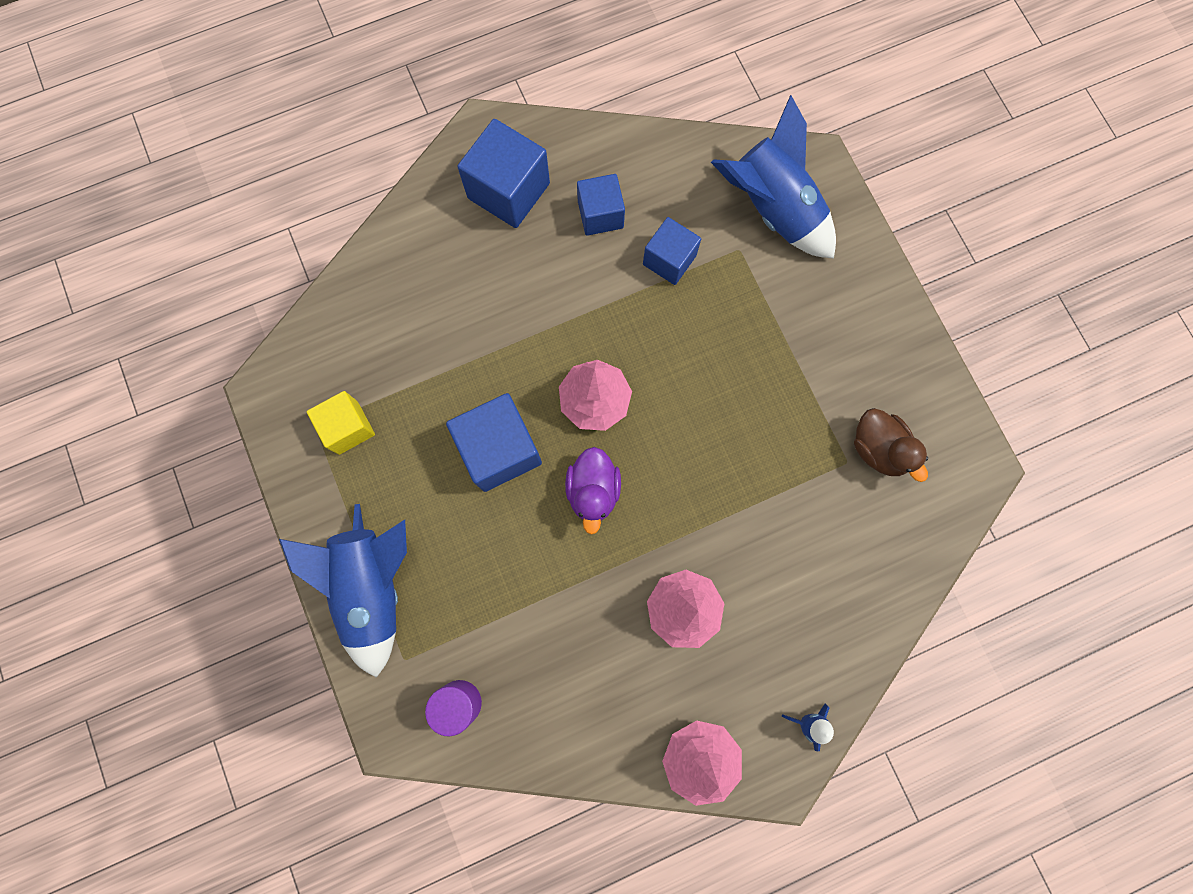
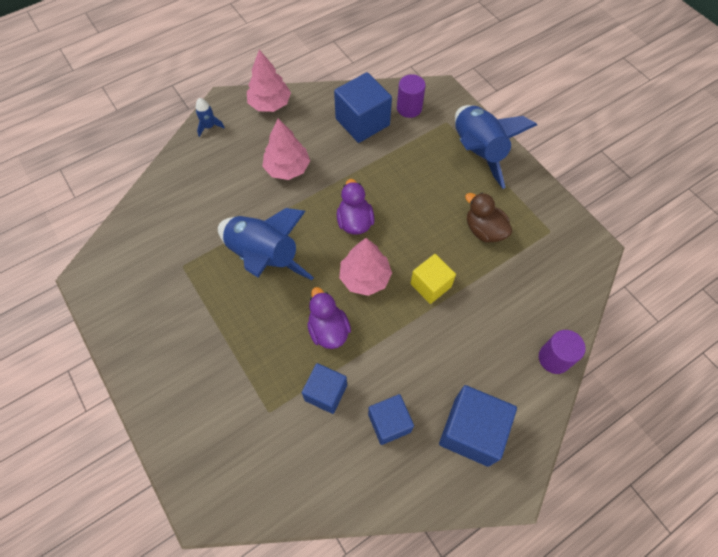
camera: 170 degrees right, 15 degrees down
yellow cube [307,391,375,455] -> yellow cube moved to [410,254,456,304]
blue cube [446,393,542,492] -> blue cube moved to [334,72,392,143]
blue rocket [711,95,836,258] -> blue rocket moved to [218,208,314,280]
brown duck [854,408,928,482] -> brown duck moved to [465,193,513,242]
none -> purple duck [307,287,351,349]
none -> purple cylinder [539,330,586,374]

